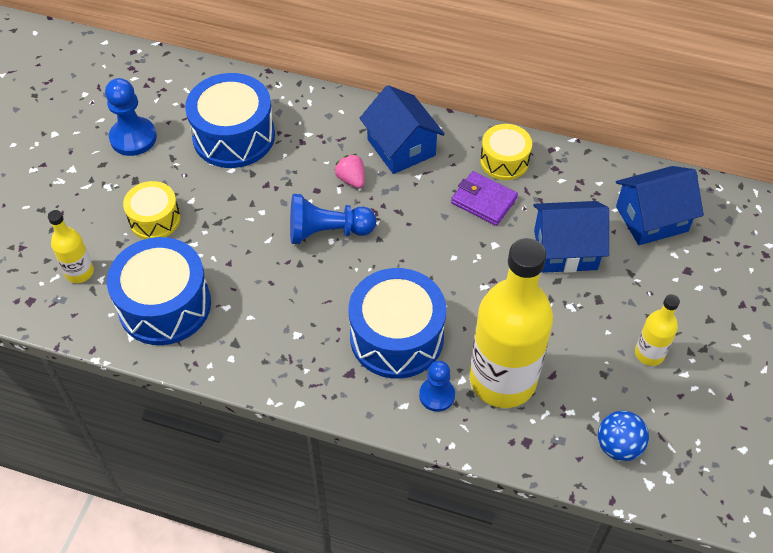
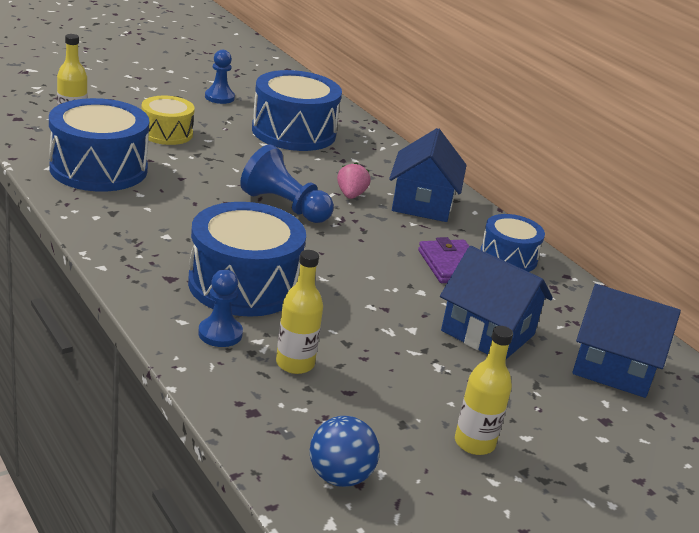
camera: 35 degrees right, 25 degrees down
blue pawn [105,78,157,156] -> blue pawn [205,50,235,104], size x0.65
yellow bottle [470,238,553,408] -> yellow bottle [276,250,323,374], size x0.46
yellow drum [480,124,532,180] -> blue drum [480,214,545,272]

